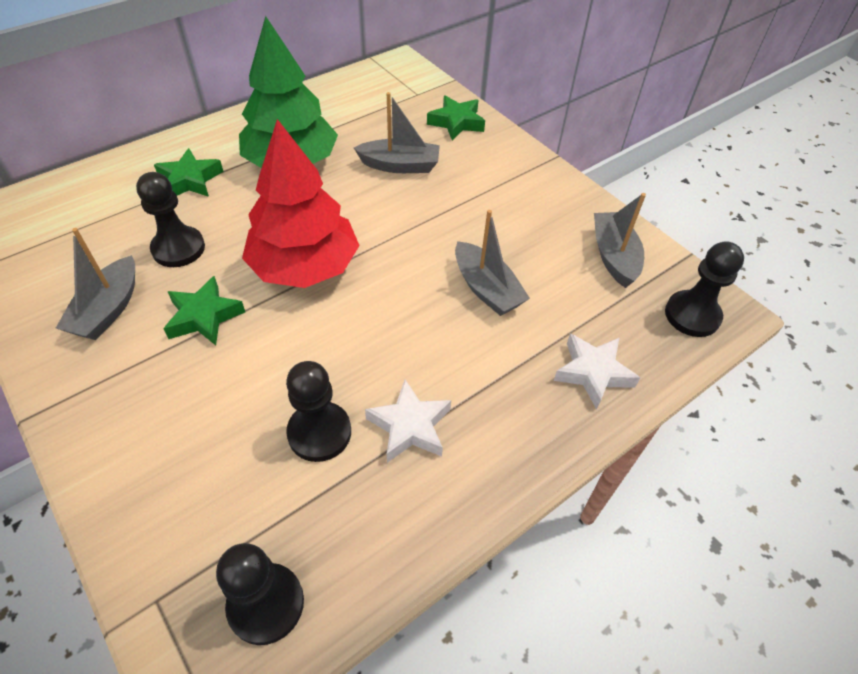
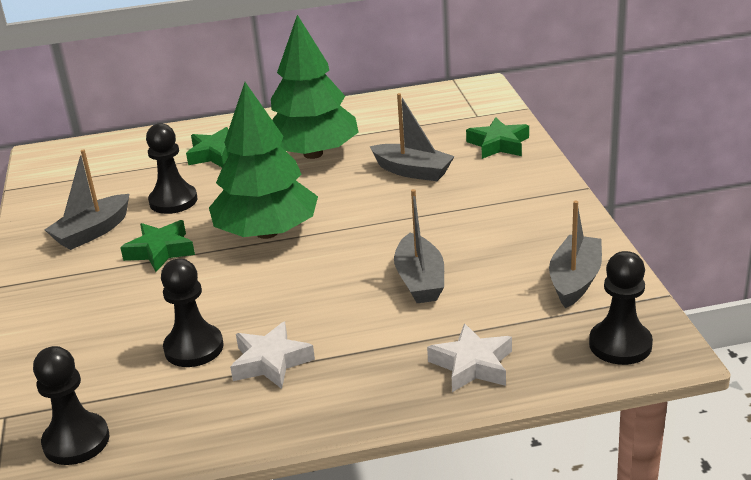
camera: 30 degrees right, 20 degrees down
red tree [242,119,360,288] -> green tree [209,82,318,239]

